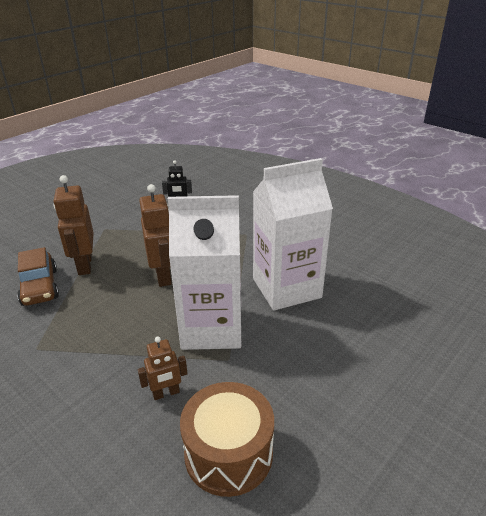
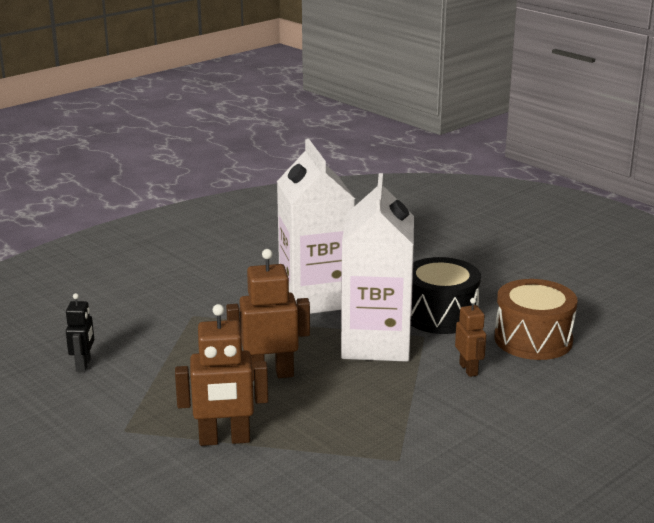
camera: 85 degrees left, 10 degrees down
brown car [17,247,59,306] -> none
none -> black drum [411,257,481,334]

